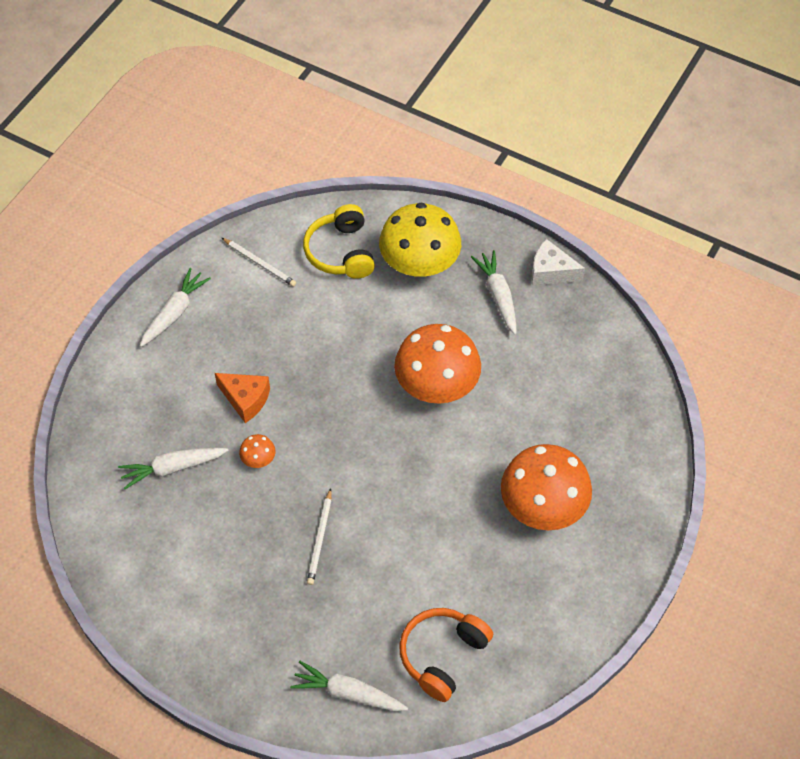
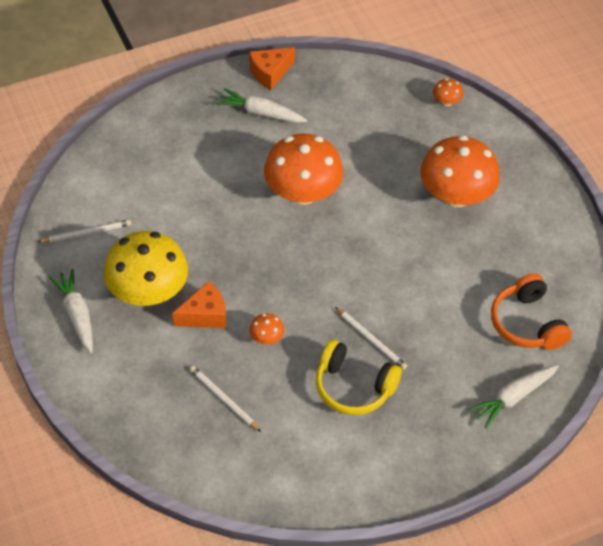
camera: 55 degrees left, 5 degrees down
white carrot [118,448,229,489] -> white pencil [190,366,261,432]
yellow headphones [303,204,375,279] -> yellow headphones moved to [316,340,402,415]
yellow mushroom [379,202,461,277] -> yellow mushroom moved to [104,231,188,306]
white cheese [532,239,585,286] -> orange cheese [249,47,295,90]
none -> orange mushroom [433,78,463,106]

